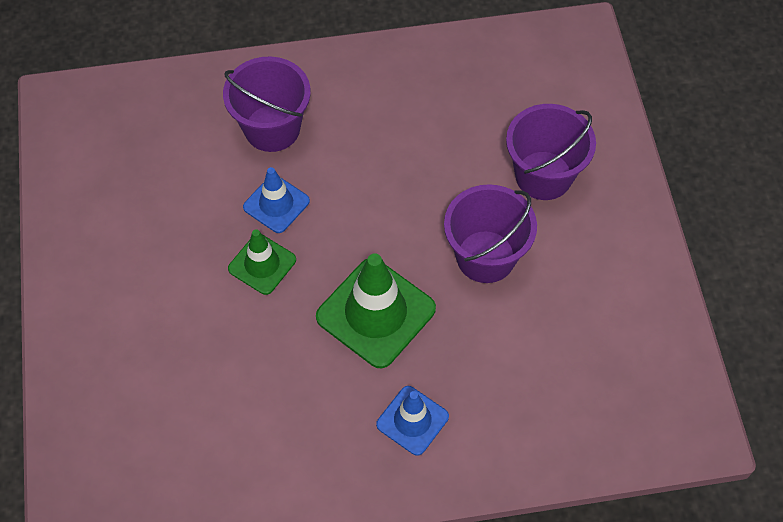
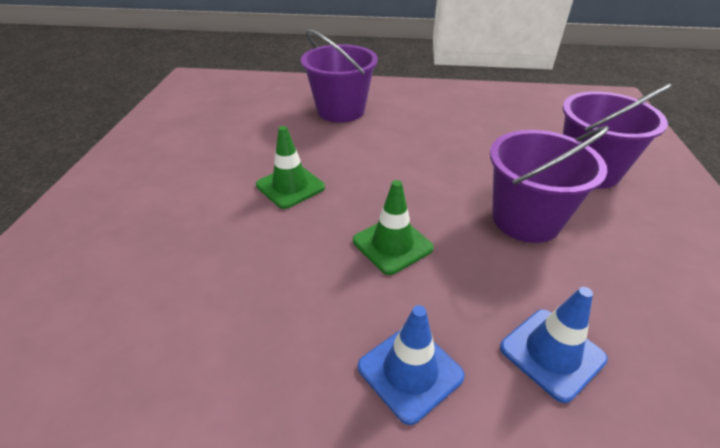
camera: 15 degrees right, 20 degrees down
blue traffic cone [243,167,310,233] -> blue traffic cone moved to [500,287,608,403]
green traffic cone [316,253,436,368] -> green traffic cone [353,180,434,275], size x0.58

